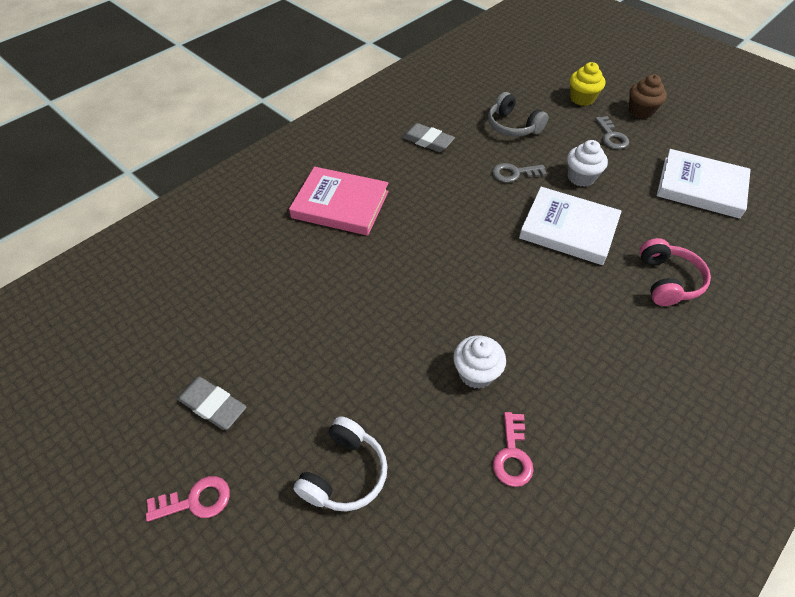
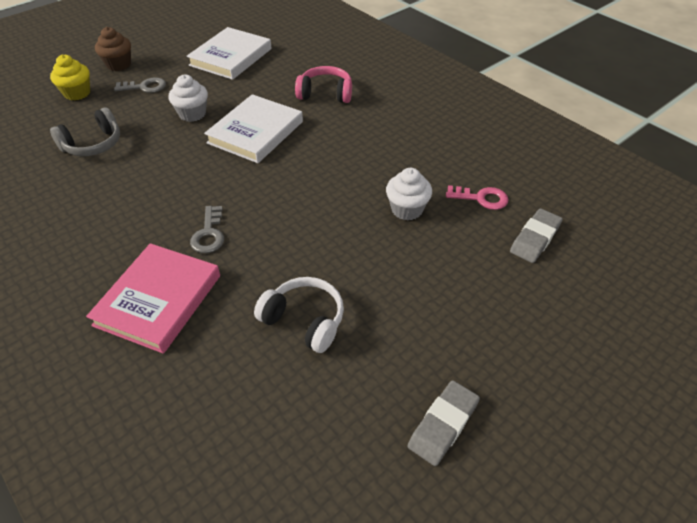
camera: 85 degrees left, 5 degrees down
pink key [146,476,230,522] -> none
white headphones [293,416,387,512] -> white headphones moved to [254,277,344,353]
grey eraser [402,123,455,152] -> grey eraser moved to [510,208,563,263]
grey key [492,163,547,183] -> grey key moved to [190,206,224,253]

